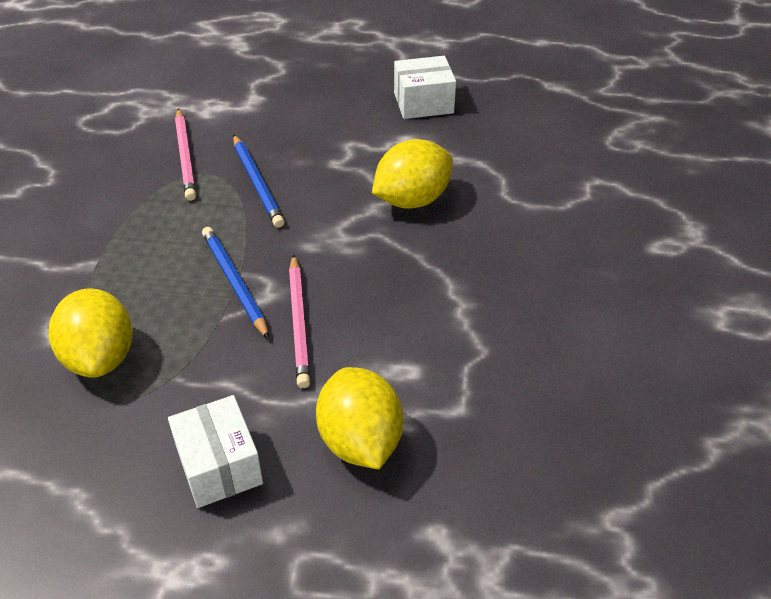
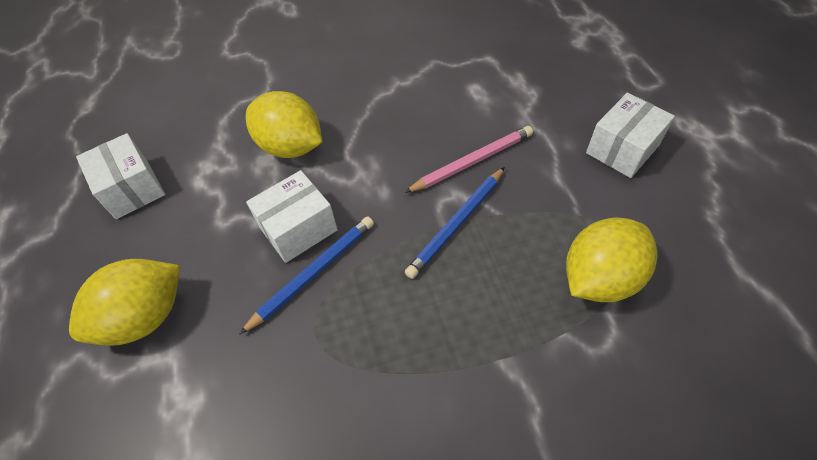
camera: 110 degrees left, 10 degrees up
pink pencil [175,108,196,201] -> none
yellow lemon [316,367,403,469] -> yellow lemon moved to [69,259,180,346]
none -> white box [246,170,338,263]

